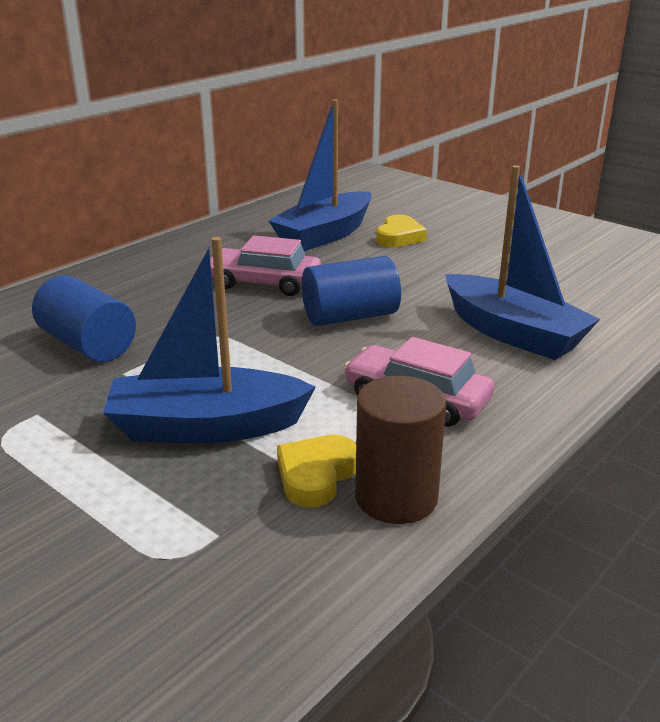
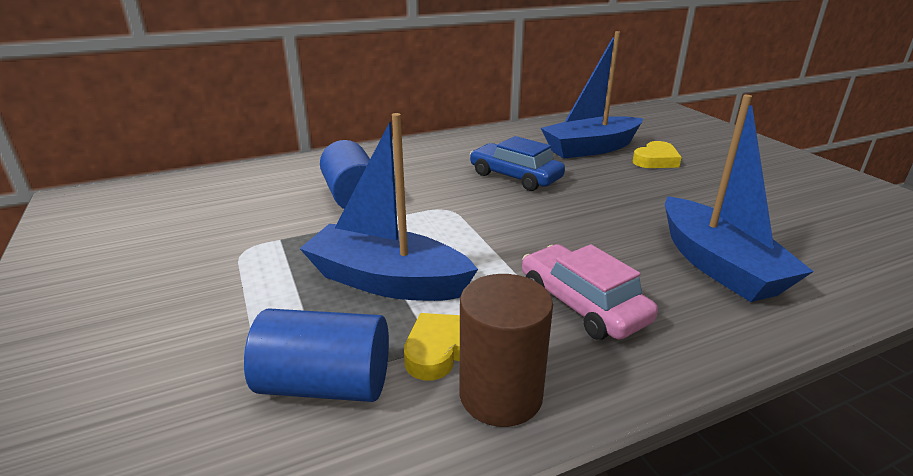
camera: 25 degrees right, 0 degrees up
pink car [210,235,321,296] -> blue car [470,136,565,191]
blue cylinder [302,256,401,326] -> blue cylinder moved to [244,308,389,402]

